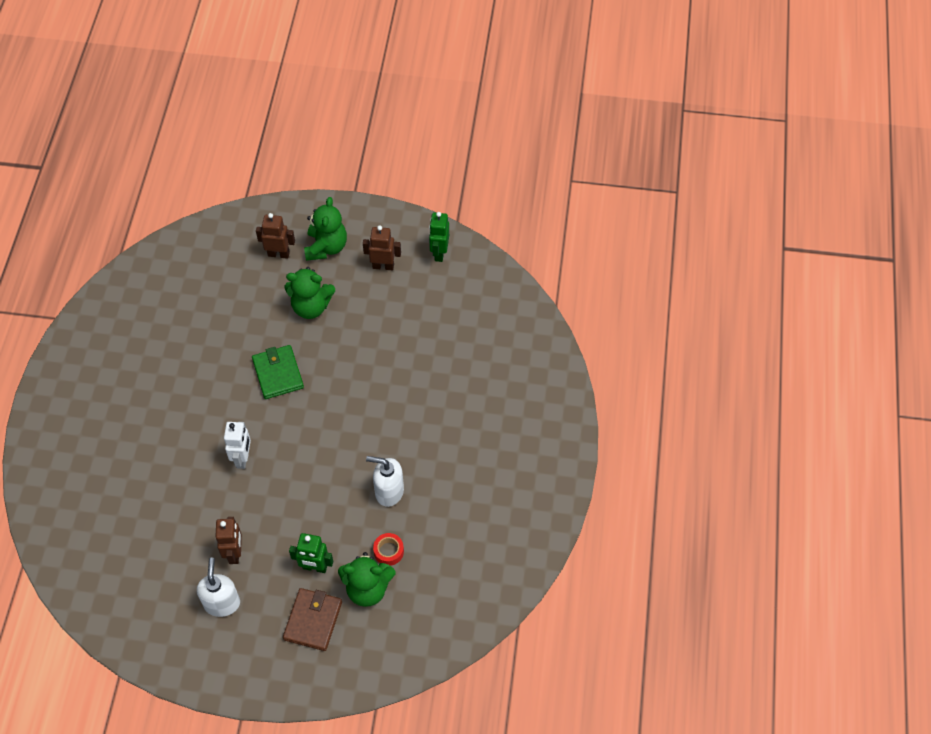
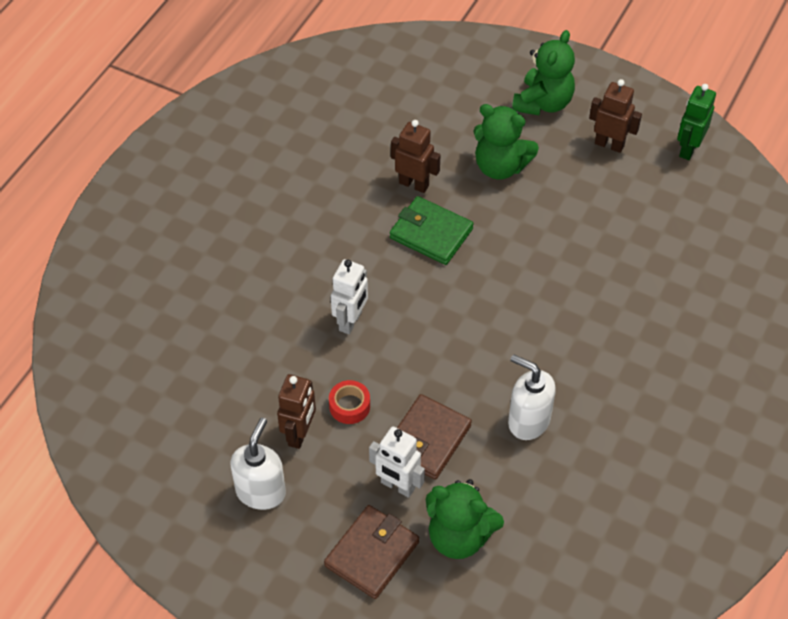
camera: 20 degrees right, 5 degrees down
green wallet [252,345,304,399] -> green wallet turned 60 degrees counterclockwise [390,196,474,265]
brown robot [256,213,295,259] -> brown robot moved to [391,120,441,193]
green robot [289,533,333,573] -> white robot [369,427,425,498]
red tape [373,533,404,566] -> red tape moved to [329,380,370,424]
none -> brown wallet [397,394,472,480]

